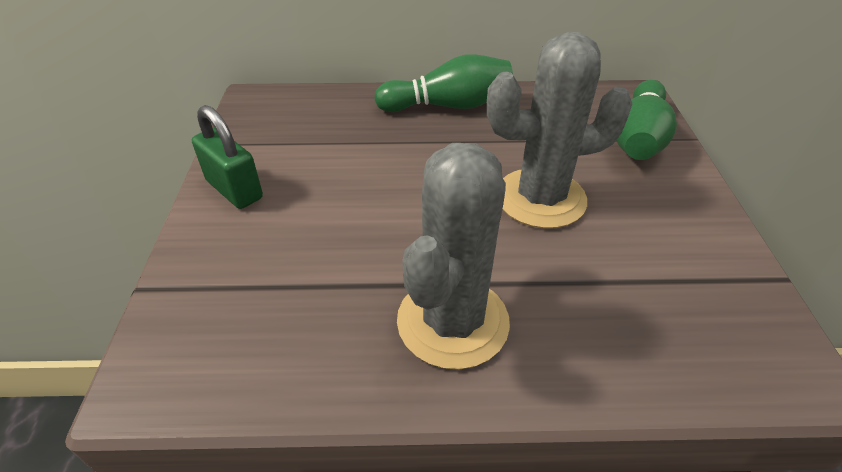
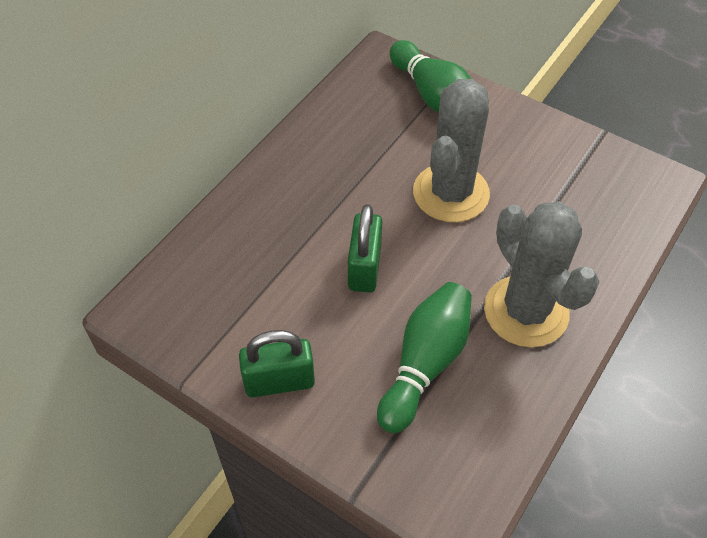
camera: 55 degrees left, 10 degrees up
green bowling pin [374,54,513,112] -> green bowling pin moved to [377,282,472,433]
none -> green padlock [348,204,382,293]

